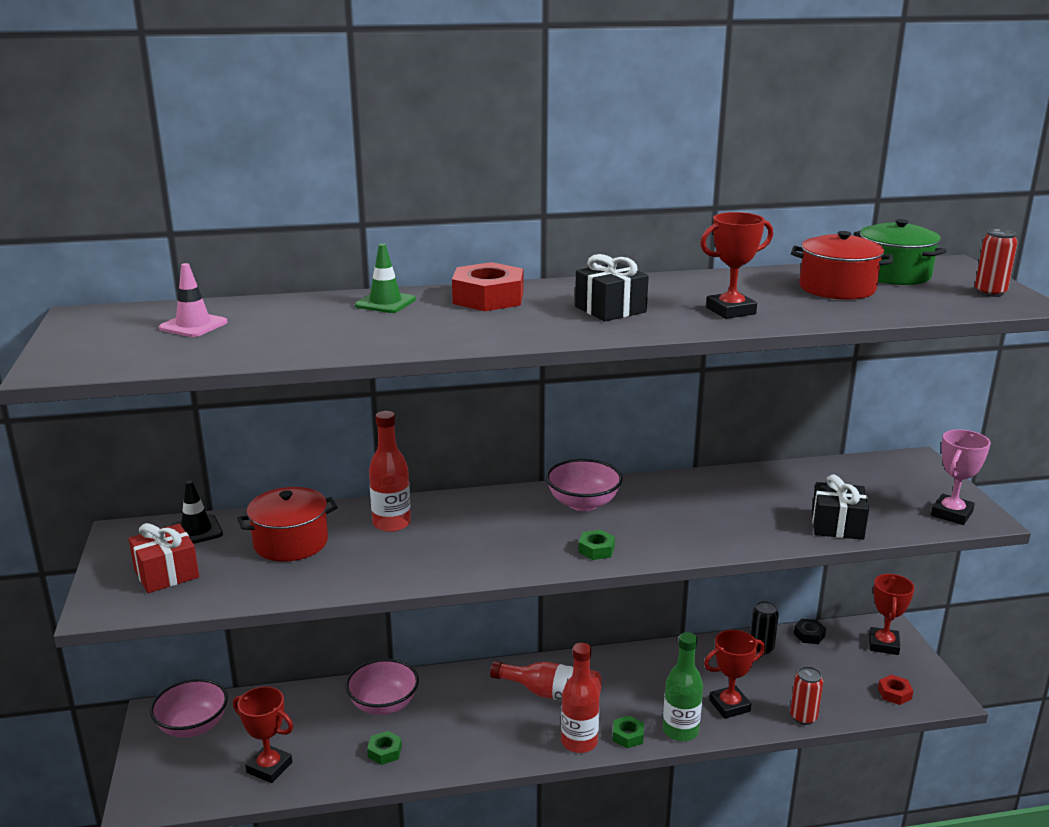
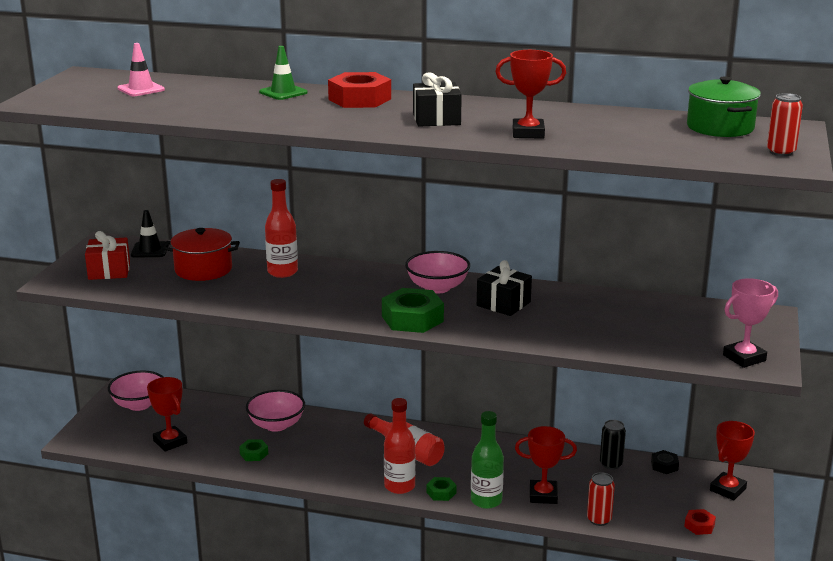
camera: 25 degrees right, 0 degrees up
green nut [578,530,615,560] -> green nut [382,288,444,333], size x1.98
red pot [791,231,893,300] -> none
black gift [812,475,869,540] -> black gift moved to [477,260,532,316]

